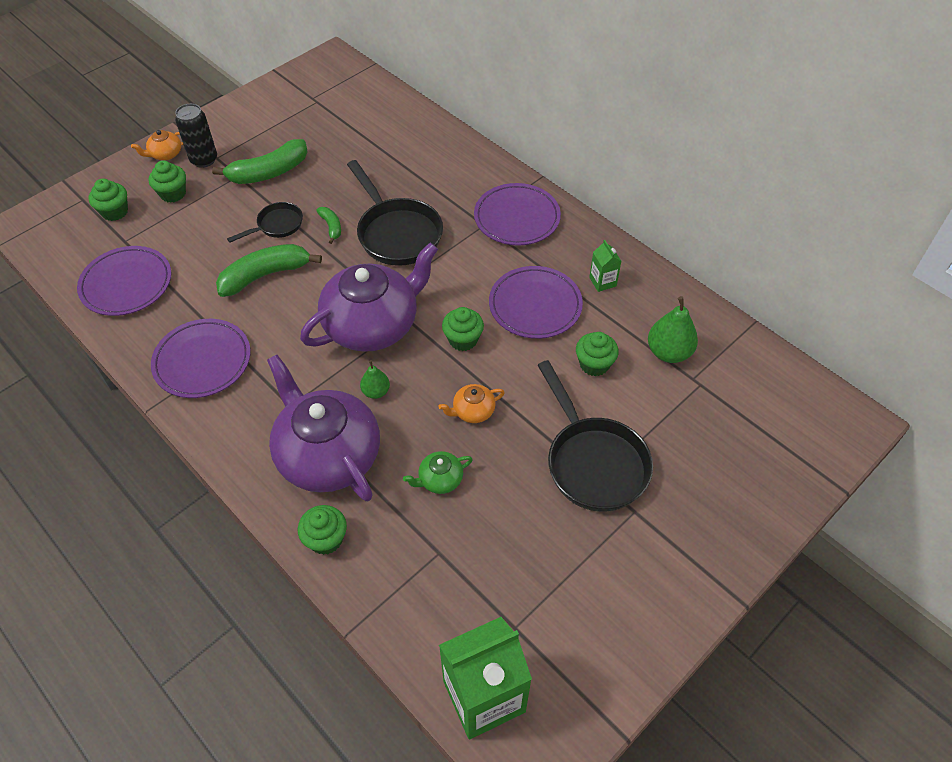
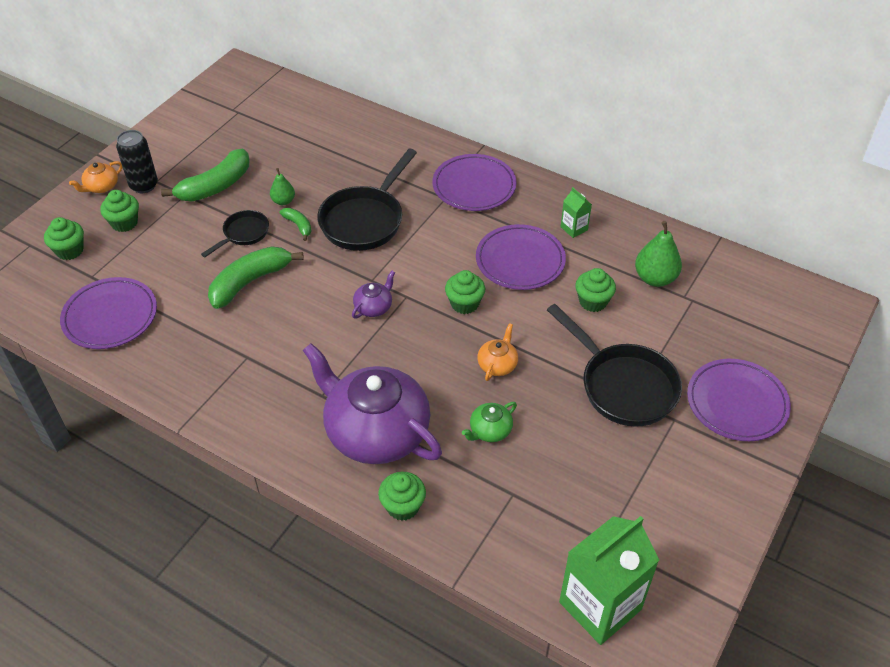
camera: 15 degrees left, 5 degrees down
purple plate [151,319,251,398] -> purple plate moved to [687,359,791,441]
purple teapot [300,243,438,352] -> purple teapot [352,271,395,318], size x0.41
black pan [347,160,443,266] -> black pan turned 75 degrees clockwise [317,149,417,251]
green pear [360,360,390,399] -> green pear moved to [270,168,295,205]
orange teapot [439,384,505,423] -> orange teapot turned 150 degrees clockwise [477,323,518,381]

